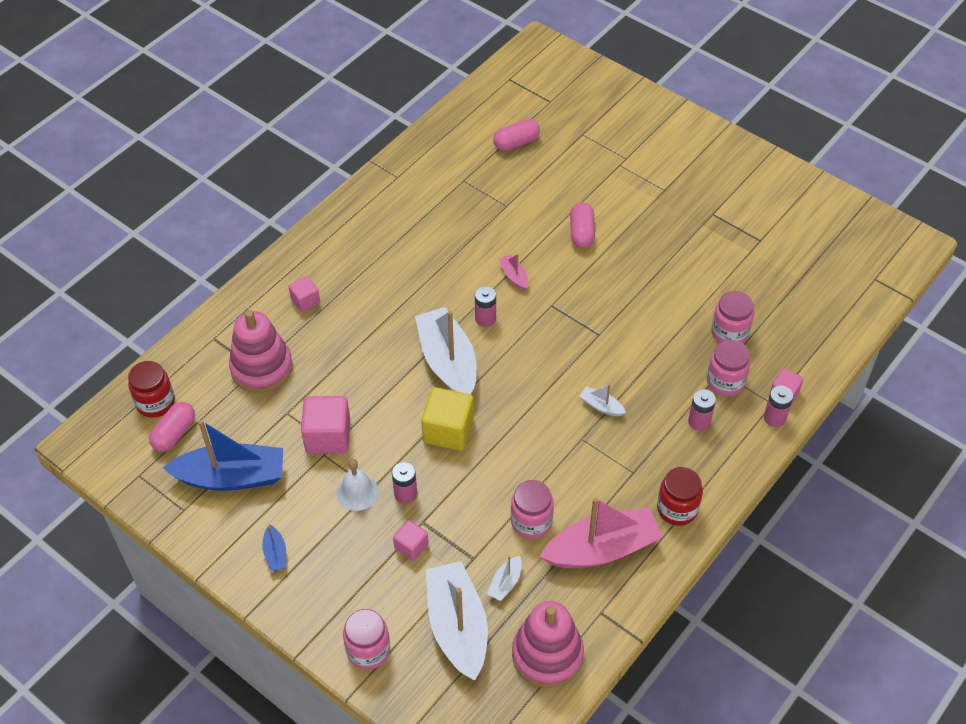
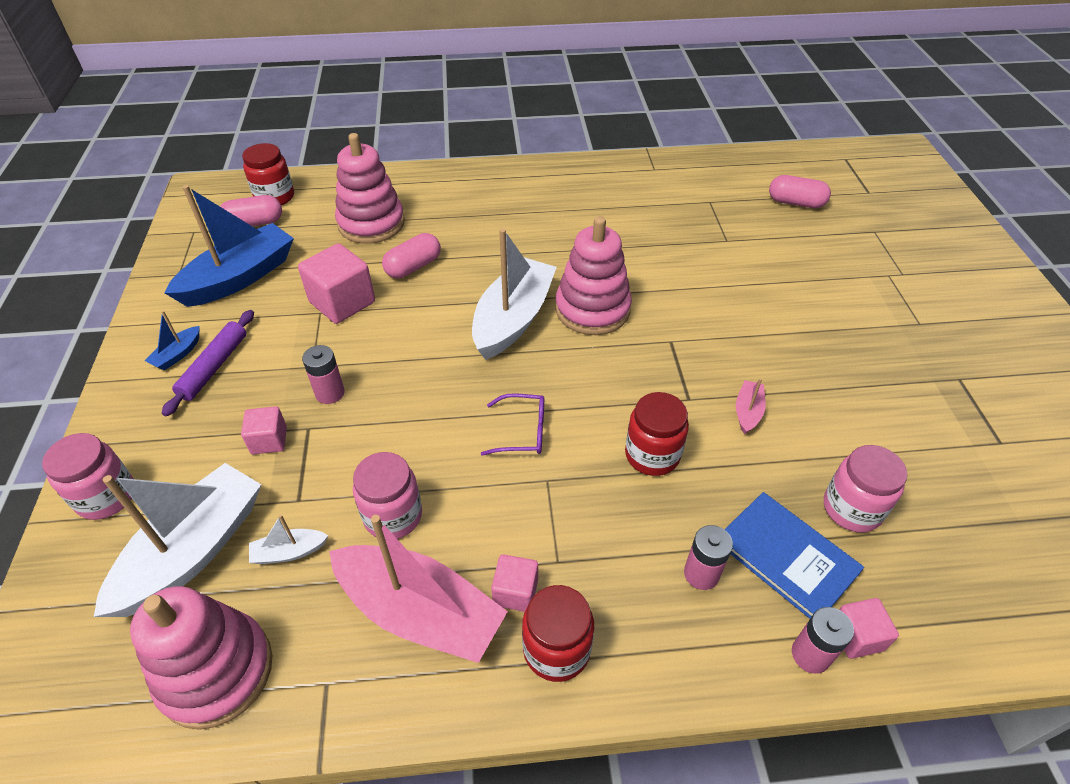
camera: 45 degrees right, 5 degrees down
blue boat [163,420,283,491] -> blue boat turned 90 degrees counterclockwise [165,185,294,307]
pink cube [288,276,320,312] -> pink cube moved to [491,554,538,612]
white bell [336,459,379,511] -> none
yellow cube [421,387,474,451] -> none
pink battery [475,286,496,327] -> pink stacking toy [555,216,632,335]
pink boat [499,254,528,290] -> pink boat moved to [736,378,766,434]
pink capsule [570,202,595,248] -> pink capsule moved to [382,233,441,278]
white boat [579,384,626,416] -> none
pink jar [707,340,751,396] -> blue book [725,492,864,619]
none -> purple rolling pin [162,310,254,416]
none -> purple glasses [481,393,544,456]
none -> red jar [625,392,689,476]

